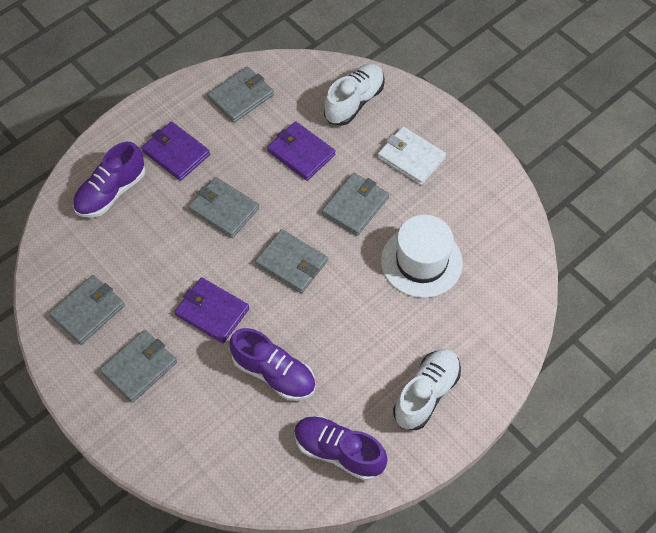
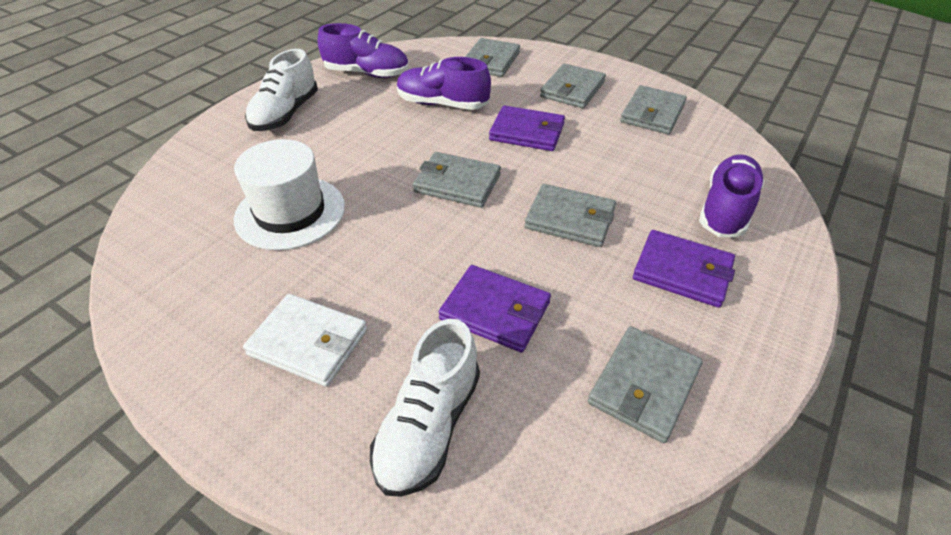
camera: 165 degrees right, 15 degrees down
grey wallet [322,173,389,236] -> grey wallet moved to [465,38,520,77]

